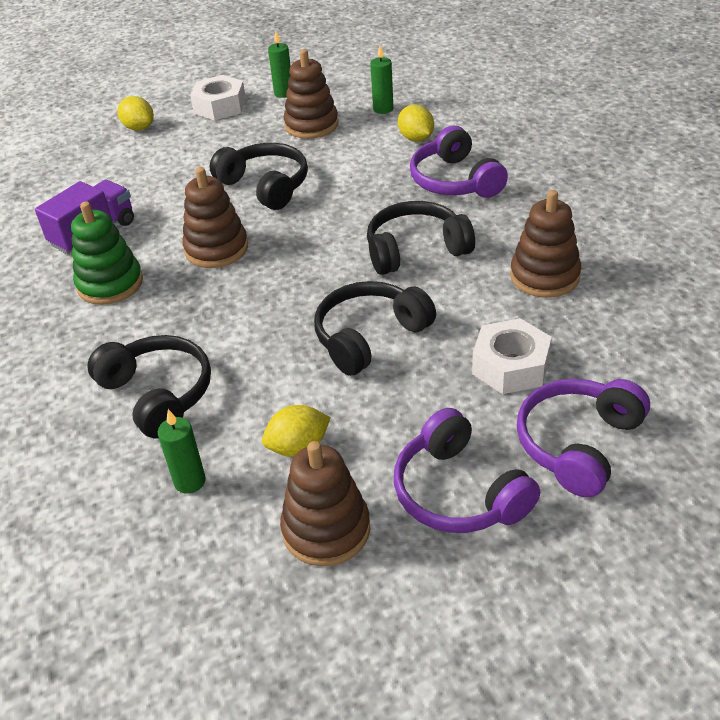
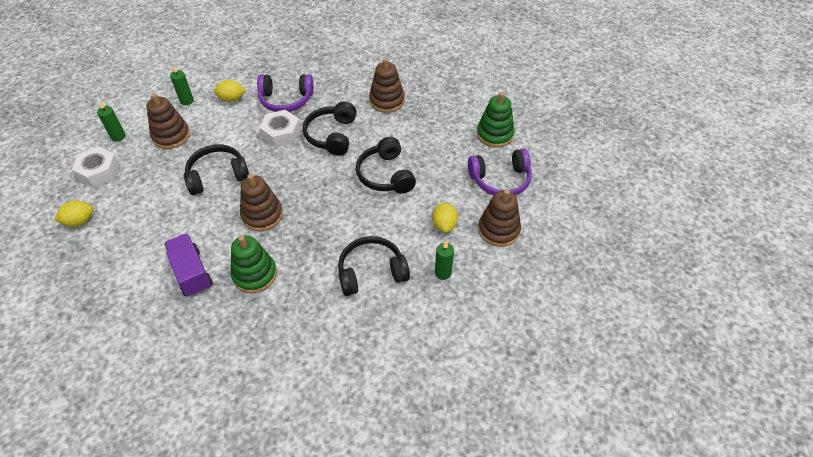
camera: 70 degrees left, 10 degrees up
white nut [472,318,552,394] -> white nut moved to [259,110,301,147]
purple headphones [517,379,650,498] -> green stacking toy [477,92,515,148]

